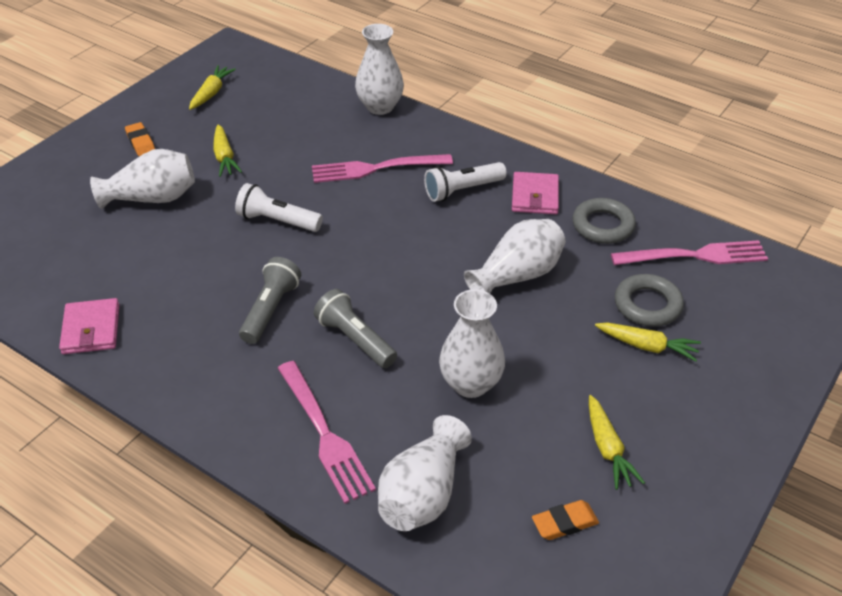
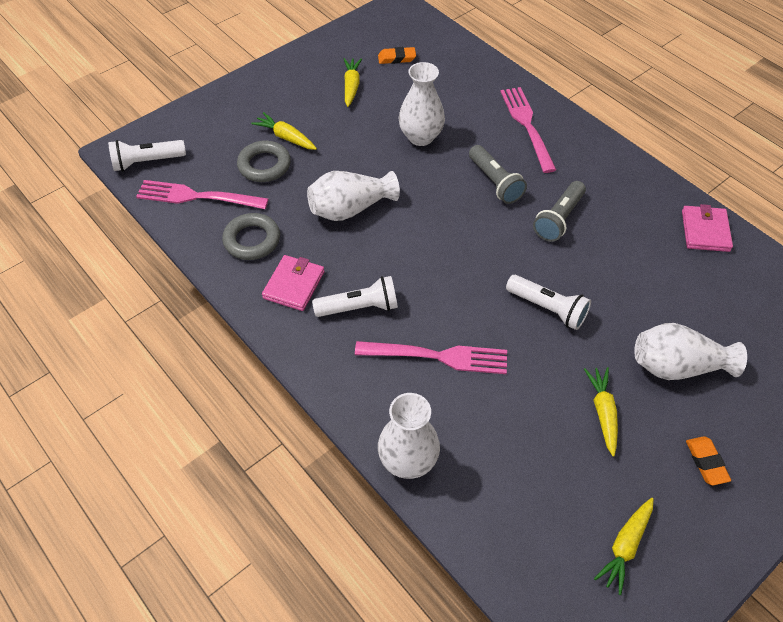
camera: 165 degrees left, 10 degrees up
white vase [378,415,472,531] -> none
none -> white flashlight [108,140,186,171]

